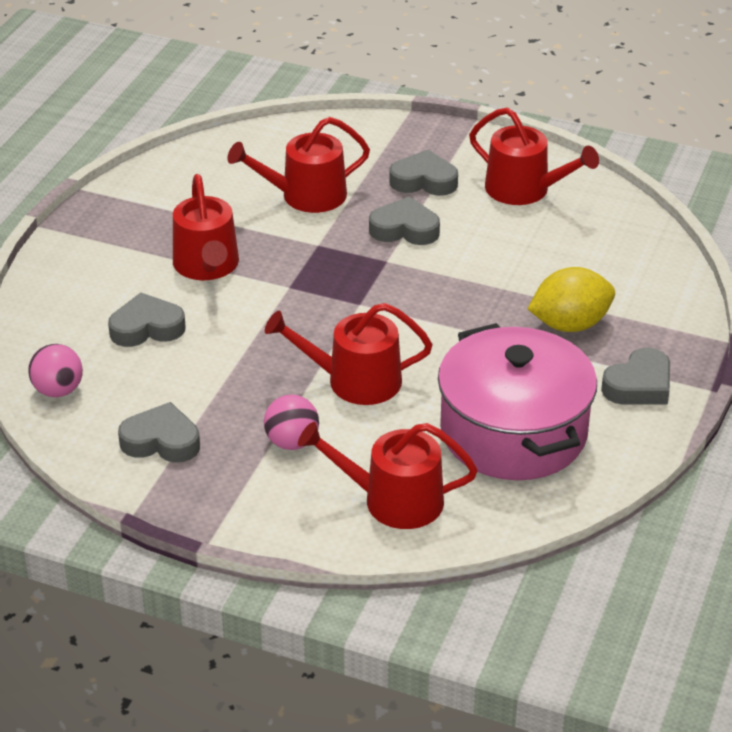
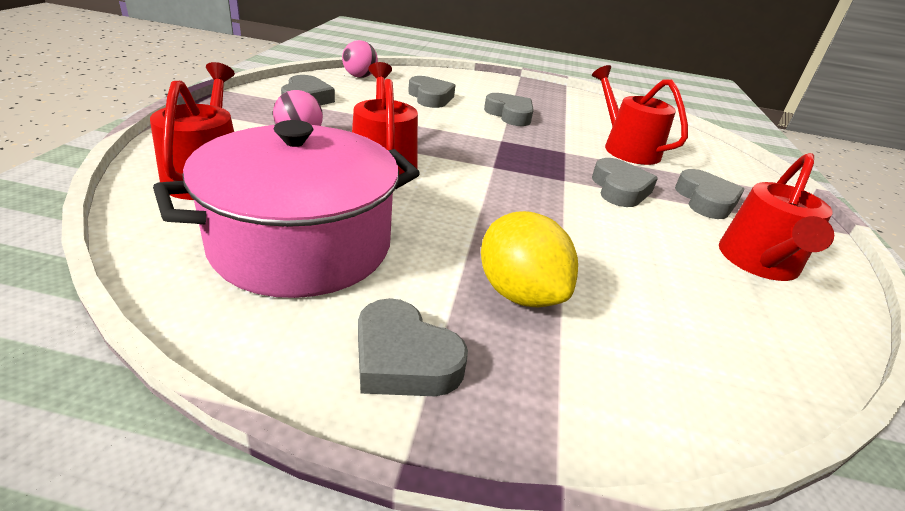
camera: 75 degrees right, 5 degrees down
red watering can [173,174,239,280] -> grey heart [484,93,534,126]

